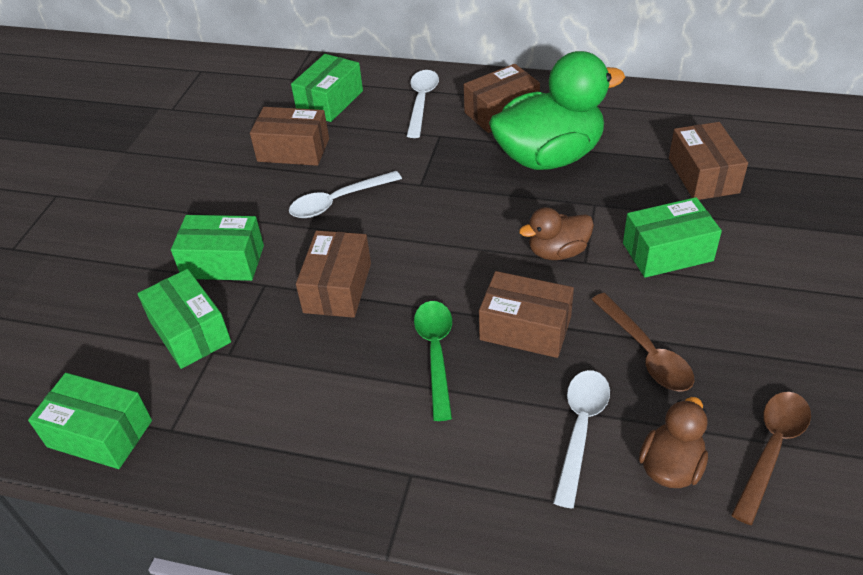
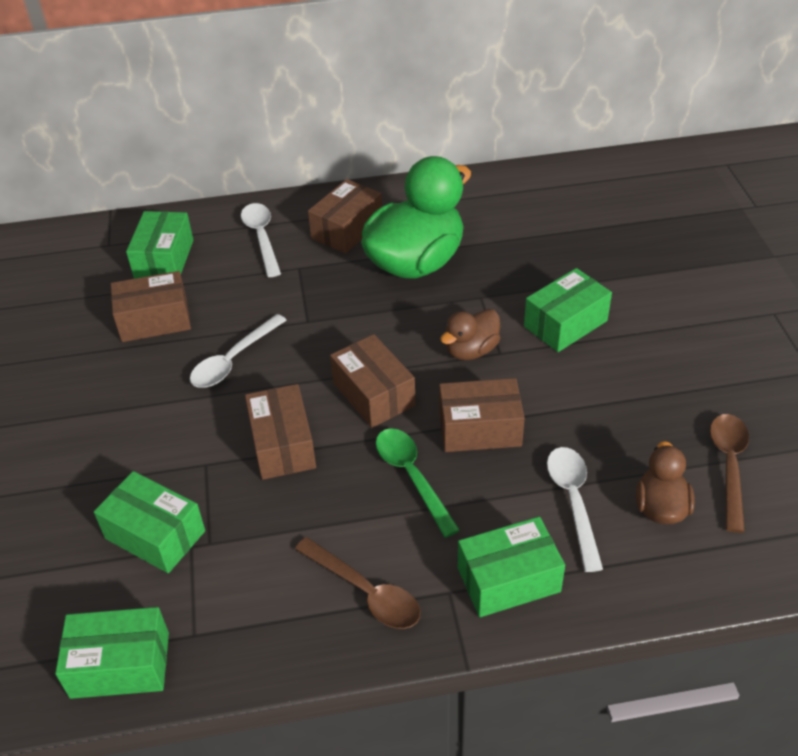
camera: 25 degrees left, 0 degrees up
green box [171,215,264,281] -> green box moved to [458,517,565,617]
brown spoon [591,293,694,392] -> brown spoon moved to [295,537,421,629]
brown box [669,122,748,200] -> brown box moved to [330,334,416,428]

